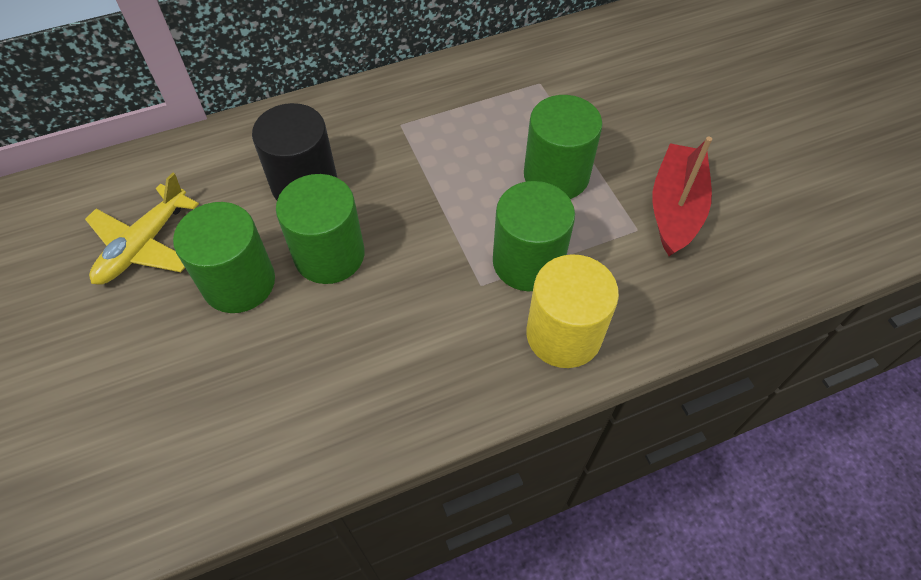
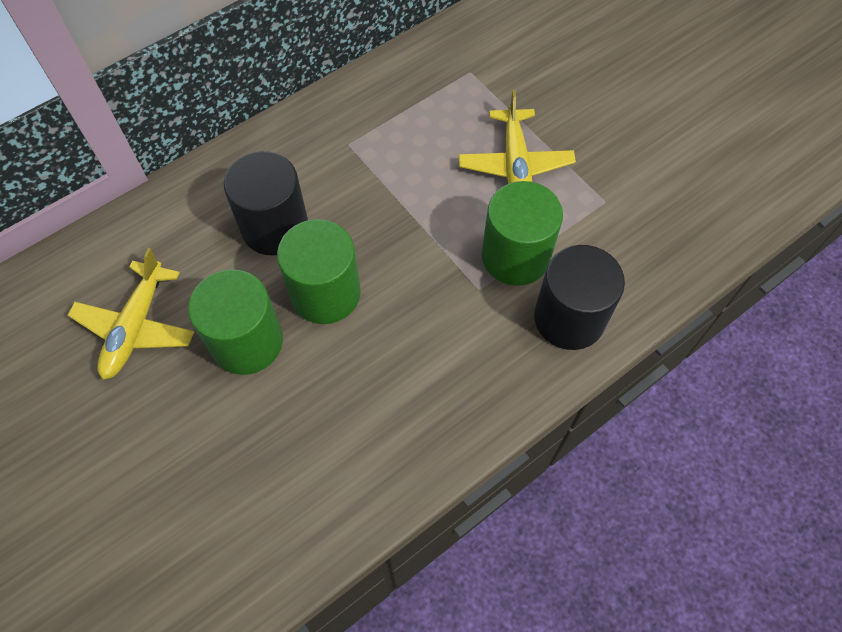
camera: 15 degrees left, 5 degrees up
green cylinder [524,95,602,199] -> yellow plane [458,90,576,184]
yellow cylinder [526,254,619,368] -> black cylinder [534,245,625,350]
red boat [652,136,712,256] -> none

